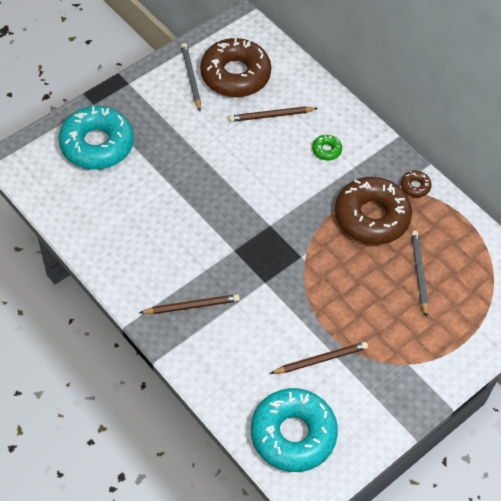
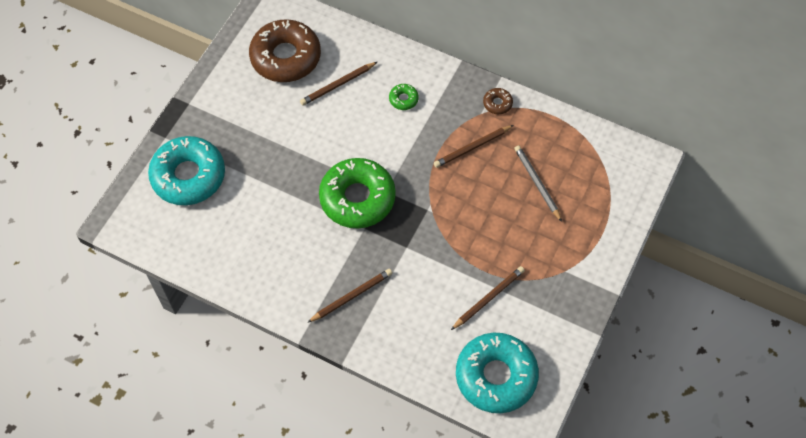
camera: 20 degrees left, 5 degrees up
grey pencil [181,43,201,111] -> none
brown donut [335,177,412,245] -> brown pencil [434,125,514,168]
none -> green donut [319,158,396,228]

